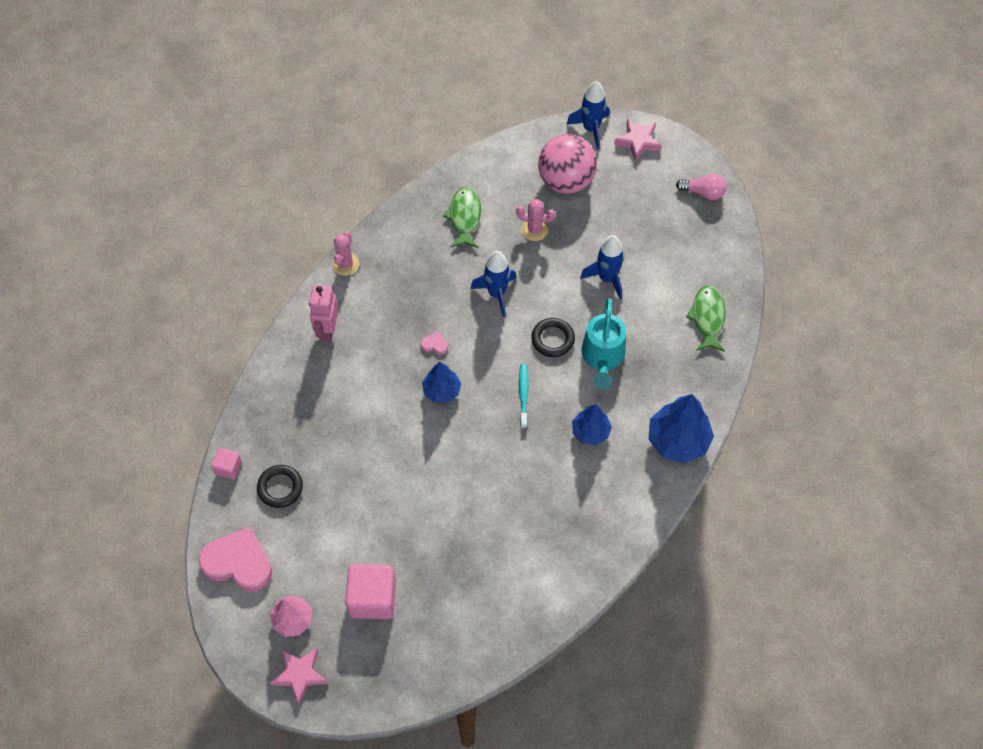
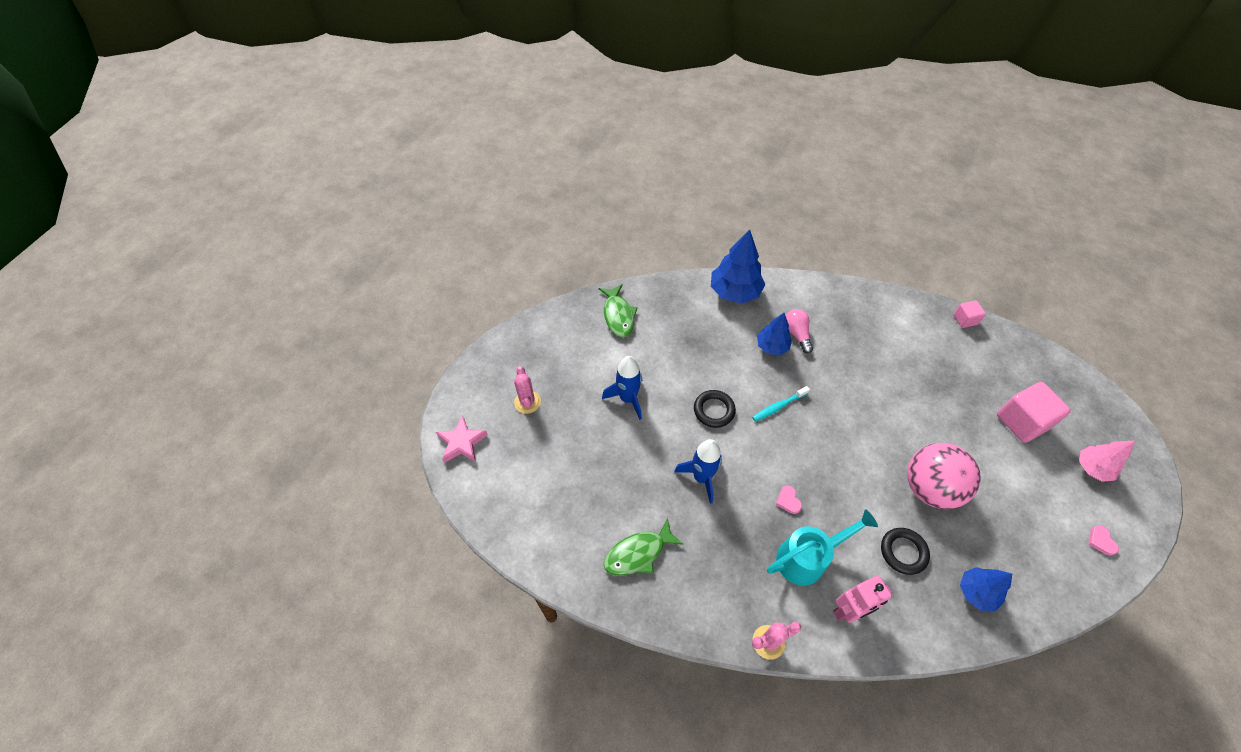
camera: 120 degrees left, 5 degrees down
pink heart [198,527,272,592] -> pink heart [1088,525,1119,556], size x0.41
pink cube [211,448,242,479] -> pink cube moved to [953,301,986,328]
black ring [257,465,303,508] -> black ring moved to [881,528,930,575]
pink star [269,648,328,704] -> none
blue tree [422,362,461,403] -> blue tree moved to [960,567,1012,611]
pink cactus [516,199,556,241] -> pink cactus moved to [514,366,541,414]
pink ball [538,134,597,194] -> pink ball moved to [907,443,981,509]
blue rocket [567,81,610,150] -> none
turquoise watering can [581,298,626,389] -> turquoise watering can moved to [767,509,878,586]
pink light bulb [676,174,726,200] -> pink light bulb moved to [786,309,813,354]
green fish [686,285,726,352] -> green fish turned 75 degrees counterclockwise [598,284,638,337]

